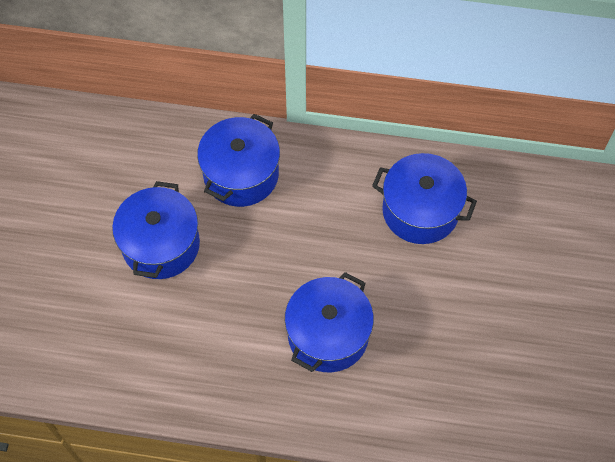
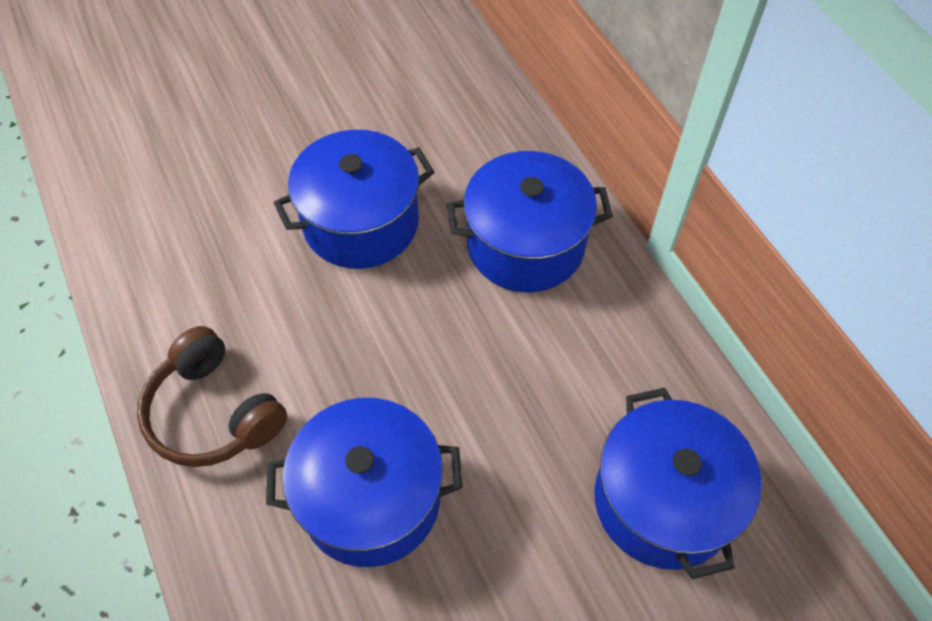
camera: 55 degrees right, 5 degrees down
none -> brown headphones [137,326,287,467]

